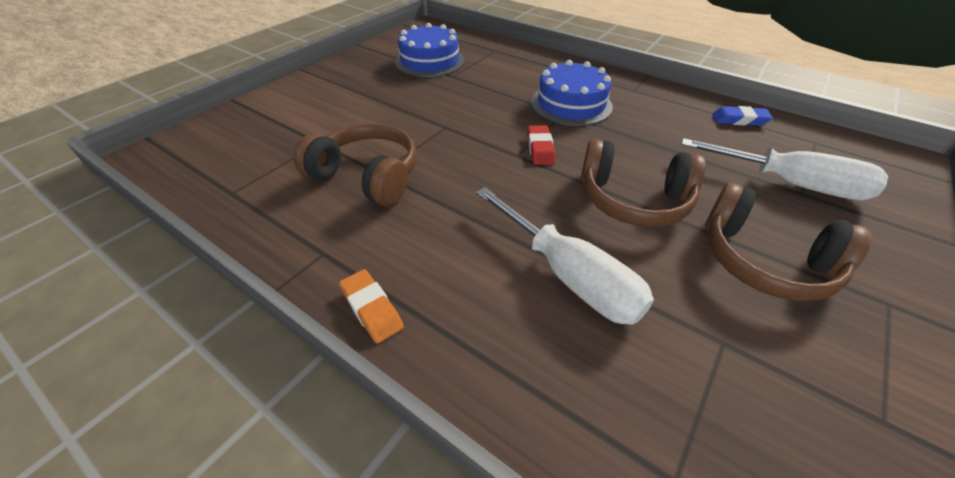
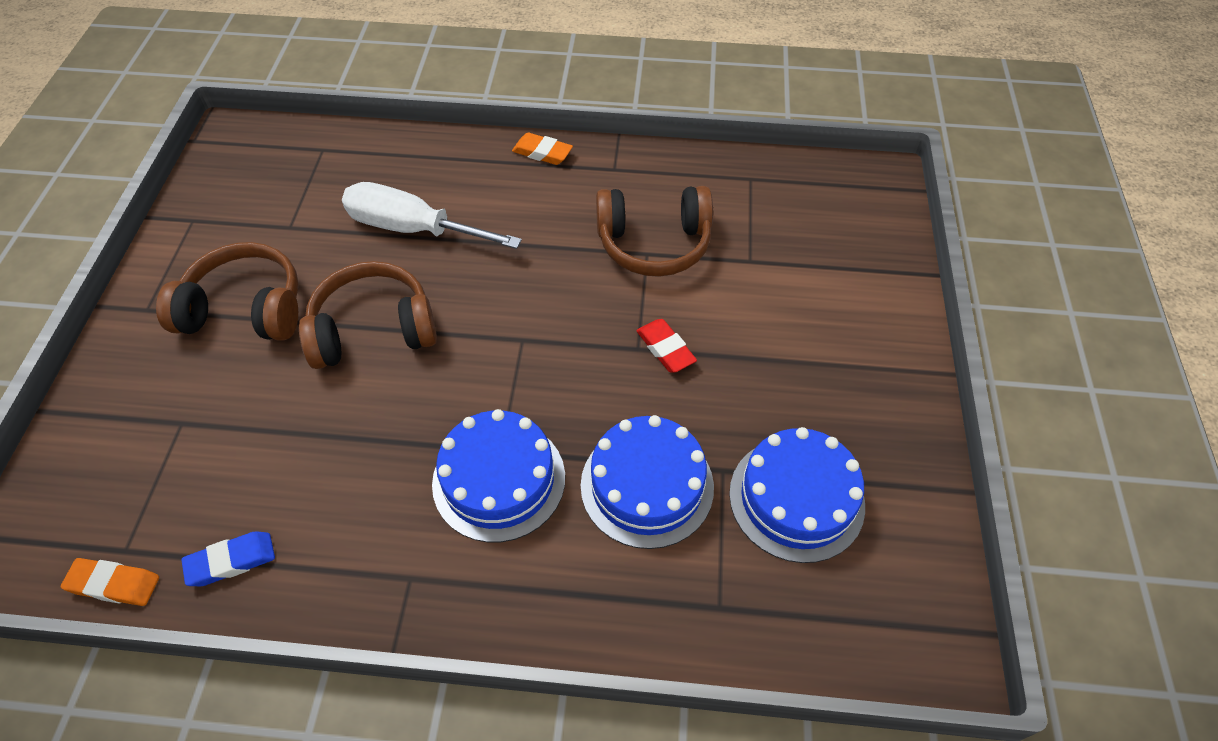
camera: 150 degrees right, 10 degrees up
red eraser [527,125,555,165] -> red eraser moved to [636,319,697,372]
white screwdriver [681,138,888,200] -> none
none -> orange eraser [61,558,159,606]
none -> blue cake [581,415,714,549]

